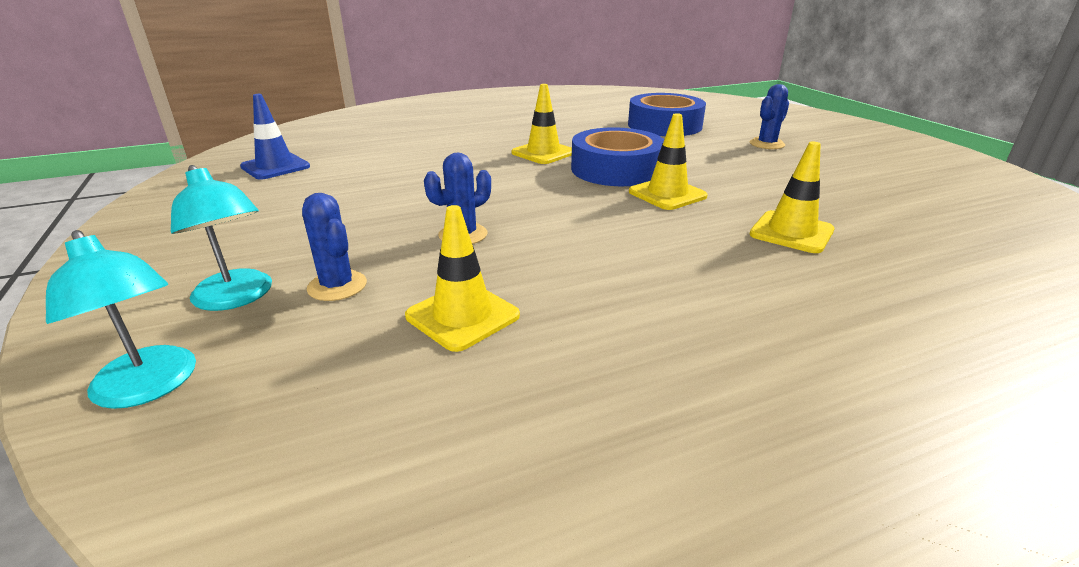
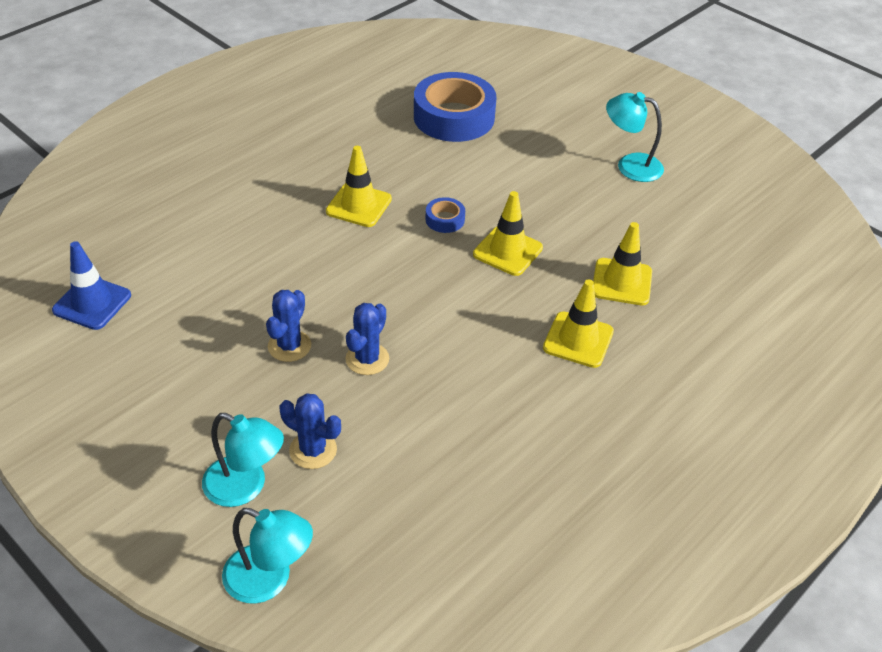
camera: 25 degrees left, 15 degrees up
yellow traffic cone [405,205,520,352] -> yellow traffic cone moved to [543,279,614,368]
blue tape [571,127,664,186] -> blue tape [426,197,465,233], size x0.43
blue cactus [750,84,789,149] -> blue cactus moved to [266,290,311,362]
none -> turquoise lamp [606,92,664,182]

